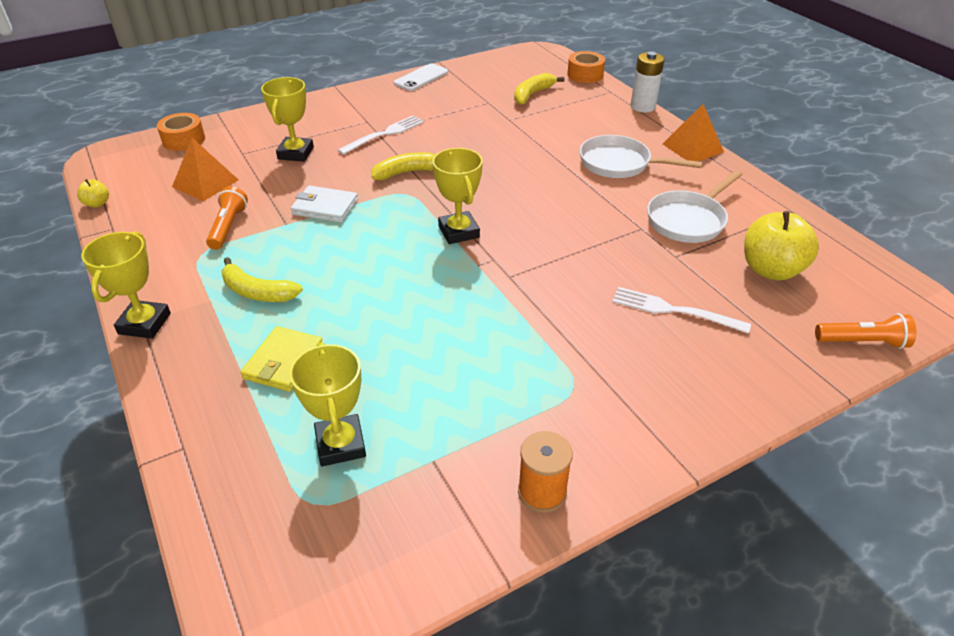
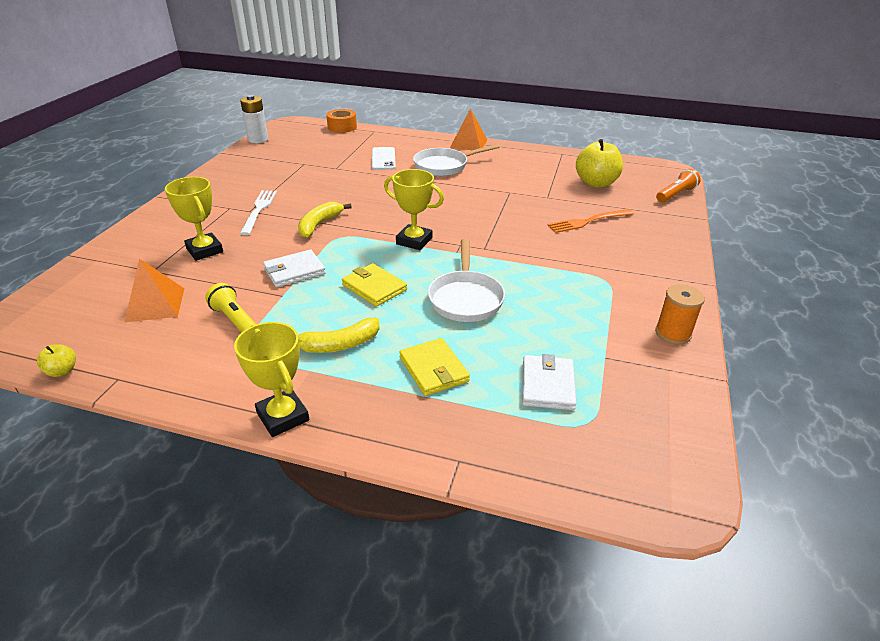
camera: 45 degrees left, 5 degrees down
orange tape [157,113,205,151] -> none
orange flashlight [206,186,248,250] -> yellow flashlight [205,283,257,333]
yellow trophy [289,342,366,467] -> white wallet [522,354,576,410]
white phone [394,63,448,91] -> white phone moved to [372,147,396,170]
yellow banana [514,73,564,105] -> none
white fork [612,287,751,334] -> orange fork [547,209,634,233]
white battery [630,51,665,112] -> white battery moved to [240,95,268,143]
white pan [647,170,743,243] -> white pan moved to [428,239,505,322]
none -> yellow wallet [342,263,407,307]

